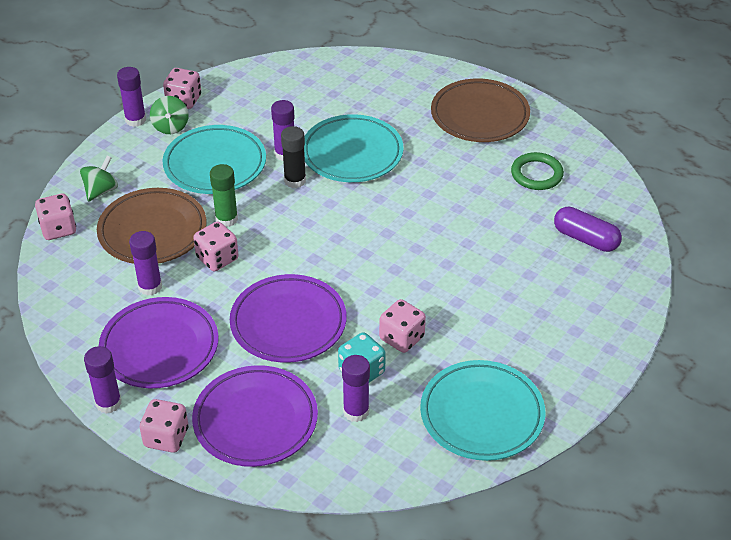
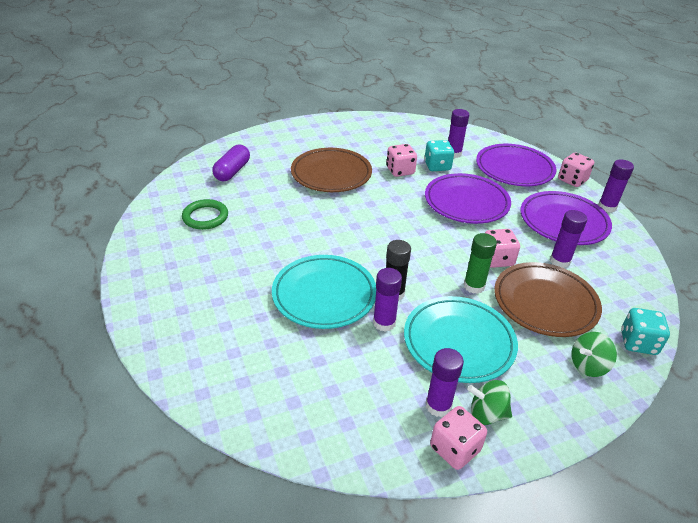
camera: 150 degrees left, 5 degrees down
pink dice [35,194,76,240] -> turquoise dice [621,308,670,355]
purple glue stick [117,67,146,127] -> purple glue stick moved to [426,348,464,417]
green spinning top [150,96,188,134] -> green spinning top turned 105 degrees counterclockwise [467,380,512,425]
turquoise plate [420,360,545,461] -> none
brown plate [431,78,530,142] -> brown plate moved to [291,148,372,192]
purple capsule [554,206,622,252] -> purple capsule turned 45 degrees clockwise [212,145,250,181]

